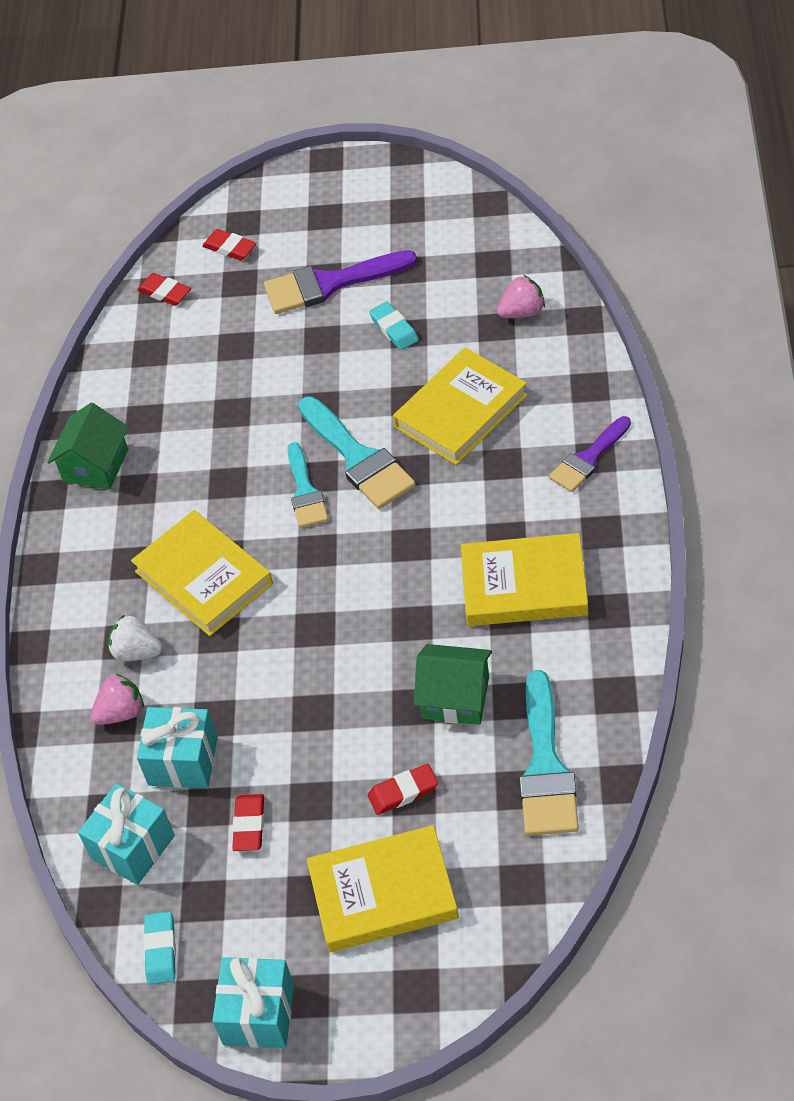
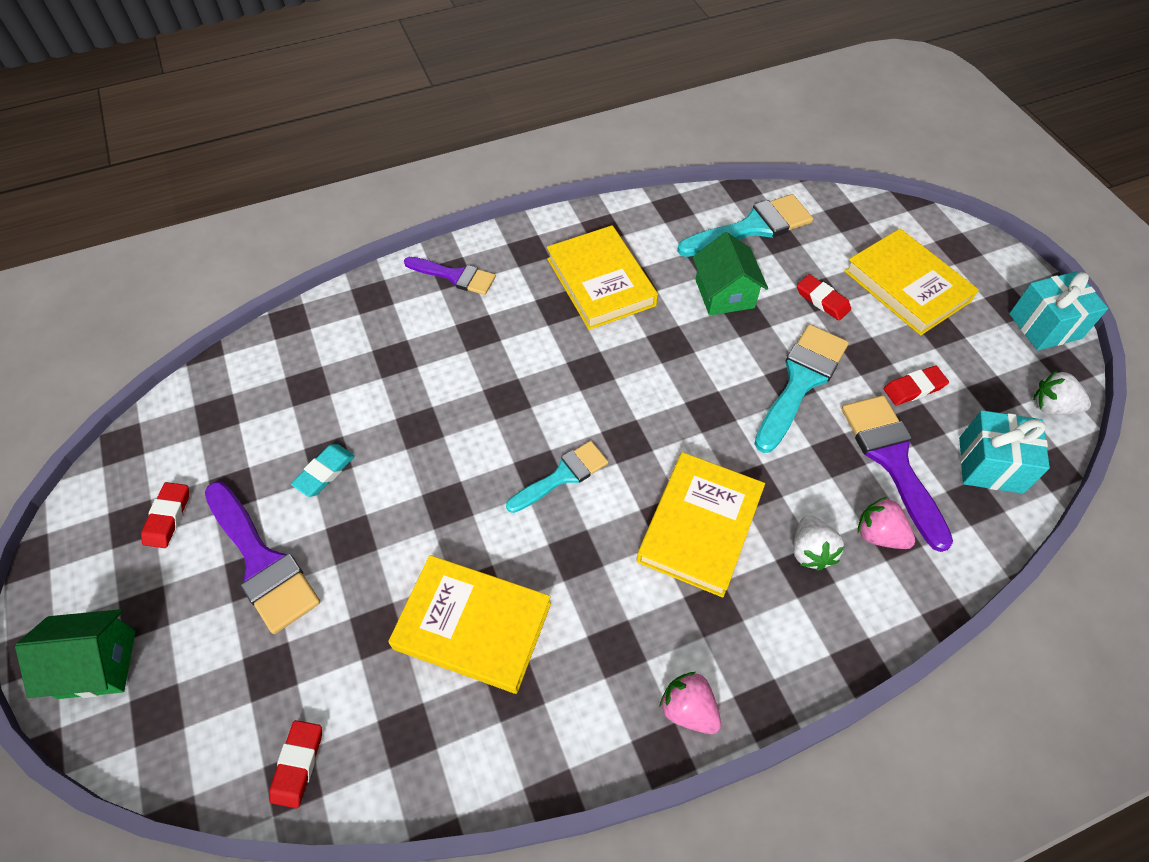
camera: 120 degrees left, 5 degrees up
green house [47,403,129,489] -> green house moved to [15,609,136,699]
turquoise gift [137,707,217,788] -> purple brush [842,395,953,552]
turquoise eraser [143,911,176,985] -> white strawberry [1033,371,1091,415]
red eraser [202,229,256,260] -> red eraser moved to [141,482,189,548]
turquoise brush [298,396,416,509] -> turquoise brush moved to [754,324,849,453]
yellow book [393,347,528,465] -> yellow book moved to [388,555,551,694]
pink strawberry [497,275,545,318] -> pink strawberry moved to [660,672,721,734]

